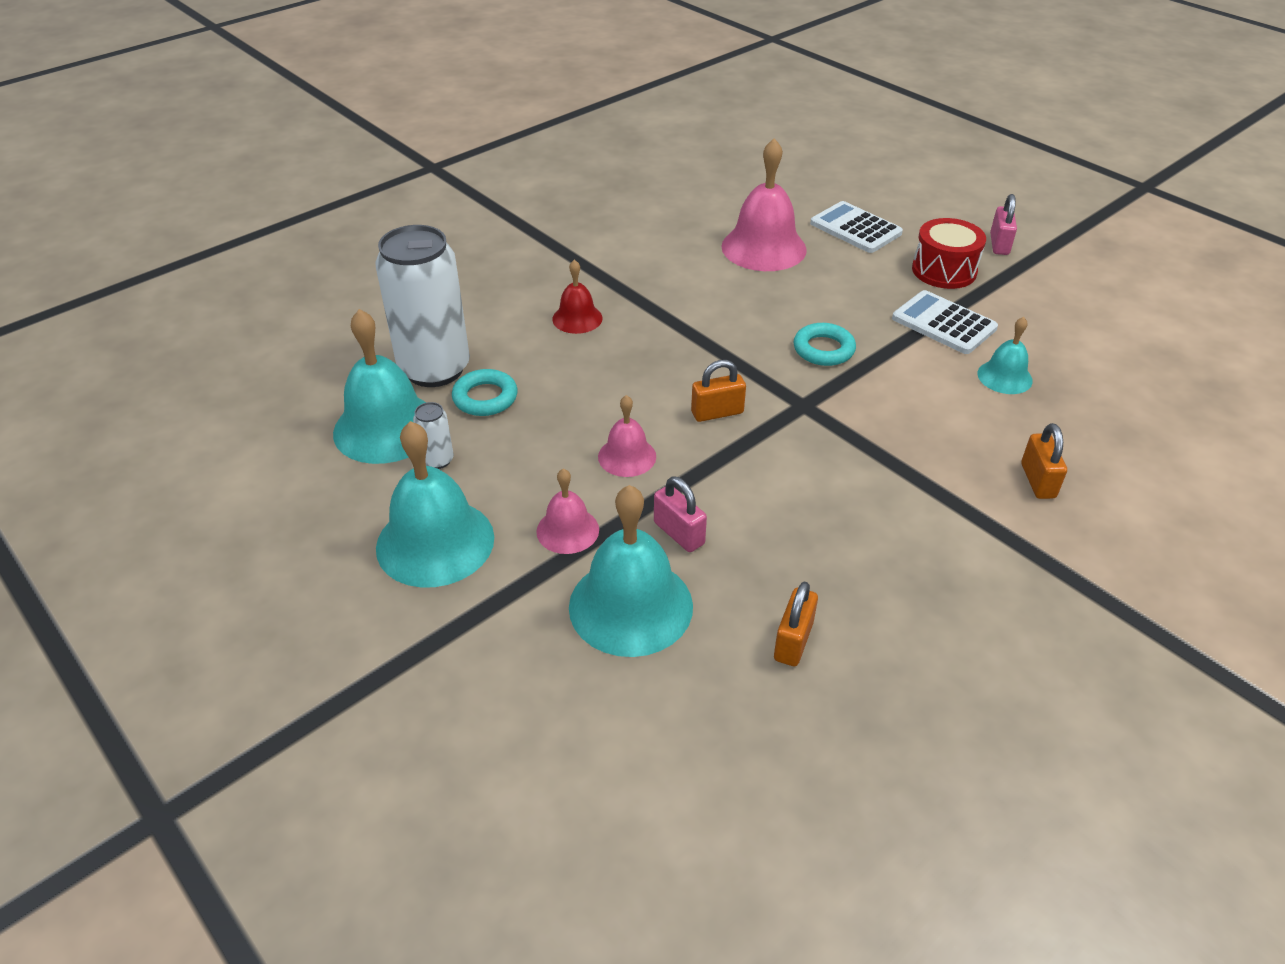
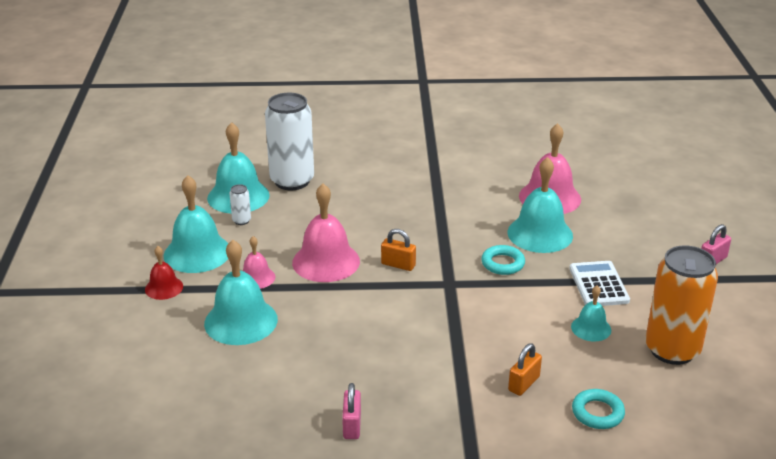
camera: 40 degrees right, 10 degrees down
turquoise ring [452,369,517,416] -> turquoise ring moved to [572,389,625,429]
red bell [552,260,602,334] -> red bell moved to [145,246,183,300]
pink bell [598,395,656,477] -> pink bell [292,184,360,282], size x1.85
pink padlock [654,476,707,552] -> pink padlock moved to [342,383,361,439]
orange padlock [774,581,818,666] -> none
white calculator [810,201,903,253] -> none
red drum [912,218,986,289] -> none
none -> turquoise bell [508,157,573,253]
none -> orange can [645,245,718,365]

